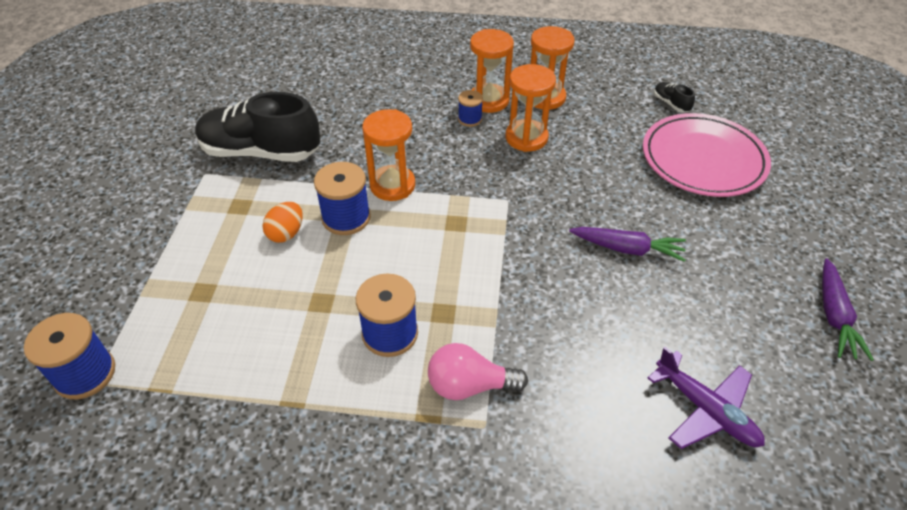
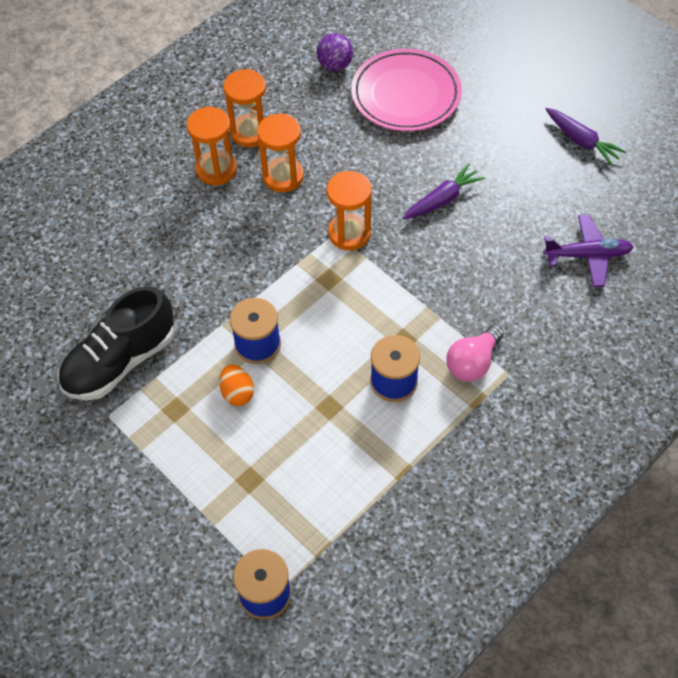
camera: 50 degrees left, 10 degrees up
orange hourglass [362,109,415,201] -> orange hourglass moved to [326,171,372,250]
blue spool [458,90,483,127] -> none
black shoe [654,82,695,113] -> purple ball [317,33,353,71]

